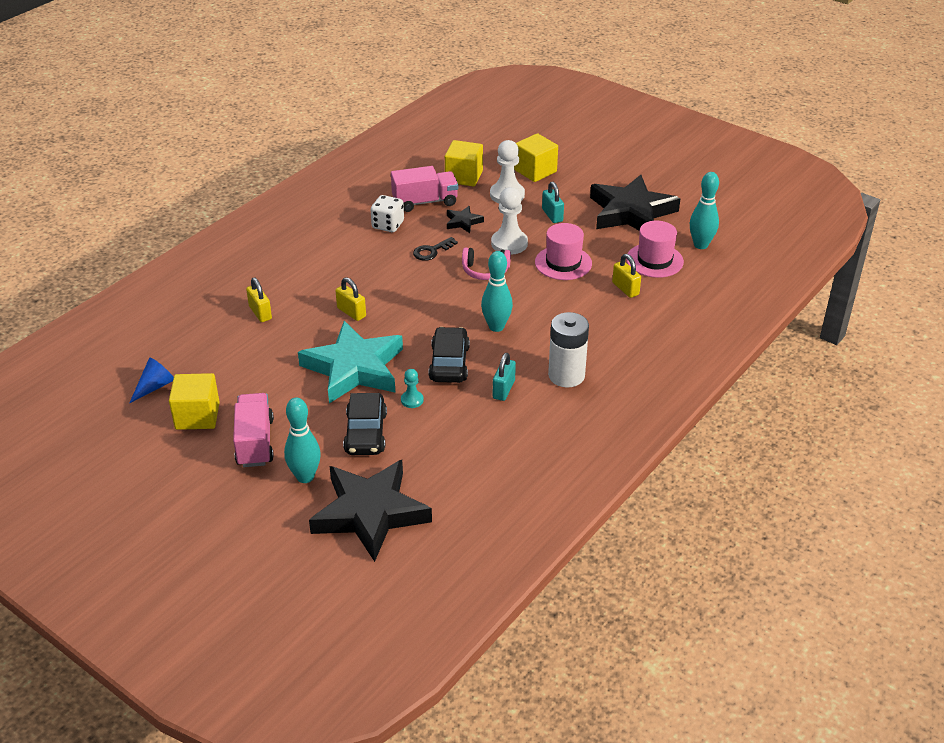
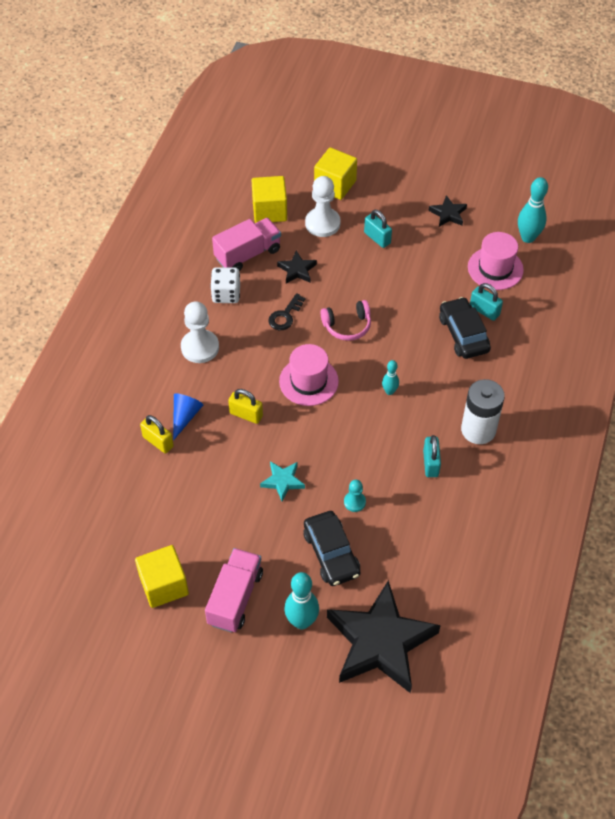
camera: 20 degrees left, 15 degrees up
blue cone [130,357,174,403] -> blue cone moved to [173,393,204,441]
pink truck [233,393,274,467] -> pink truck turned 45 degrees clockwise [205,548,263,633]
turquoise star [298,321,403,403] -> turquoise star [260,461,305,501], size x0.43
black car [429,327,470,383] -> black car moved to [439,297,491,359]
turquoise bowling pin [481,251,513,332] -> turquoise bowling pin [382,360,399,395], size x0.56
white pawn [491,187,528,255] -> white pawn moved to [181,301,219,363]
pink hat [535,223,592,280] -> pink hat moved to [279,344,339,406]
black star [590,174,681,231] -> black star [429,195,467,227], size x0.43
yellow padlock [612,254,641,298] -> turquoise padlock [470,283,503,321]

